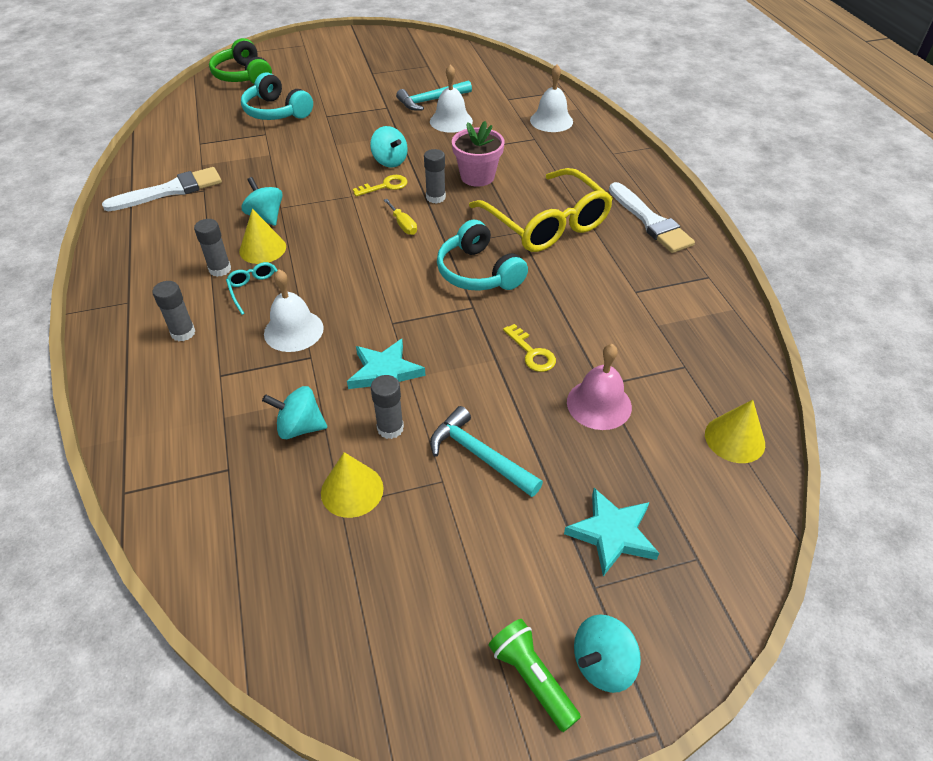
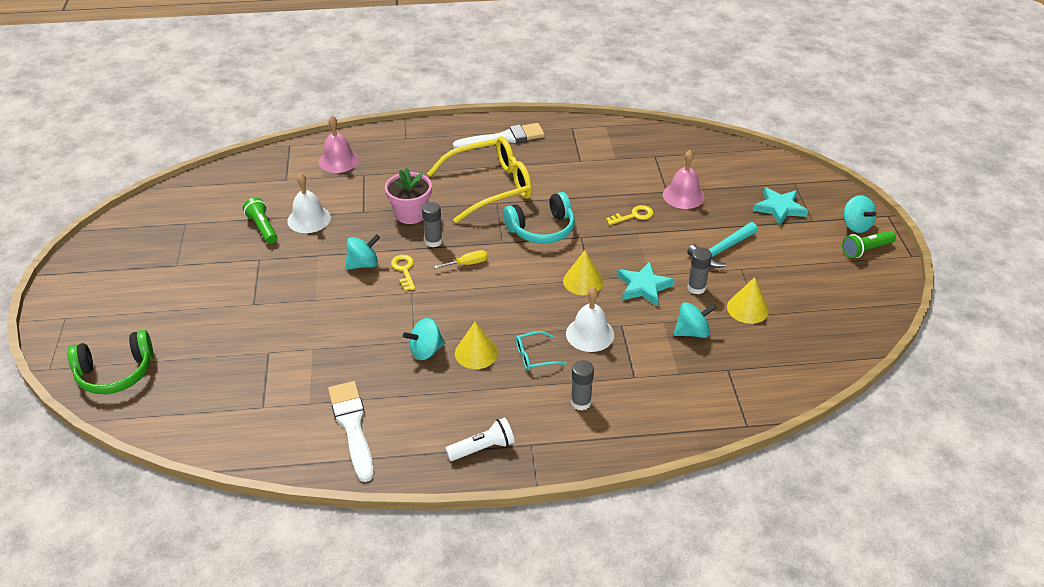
camera: 80 degrees left, 5 degrees down
grey glue stick [194,219,231,277] -> none
turquoise headphones [241,72,313,120] -> none
turquoise spinning top [262,386,327,439] -> turquoise spinning top turned 120 degrees counterclockwise [673,302,717,338]
turquoise hammer [396,80,472,110] -> green flashlight [243,198,277,244]
white bell [530,64,573,132] -> pink bell [319,116,359,173]
yellow cone [705,400,765,463] -> yellow cone moved to [563,250,603,295]
none -> white flashlight [445,417,515,461]

